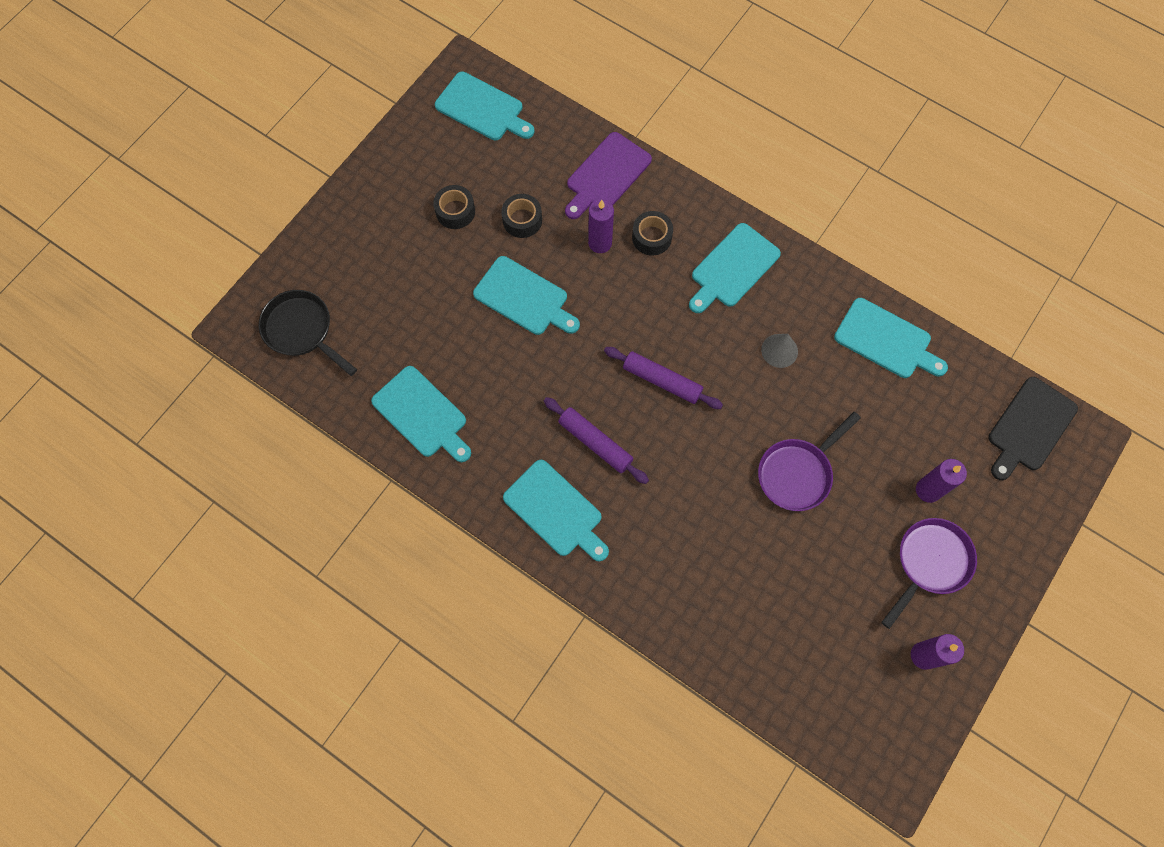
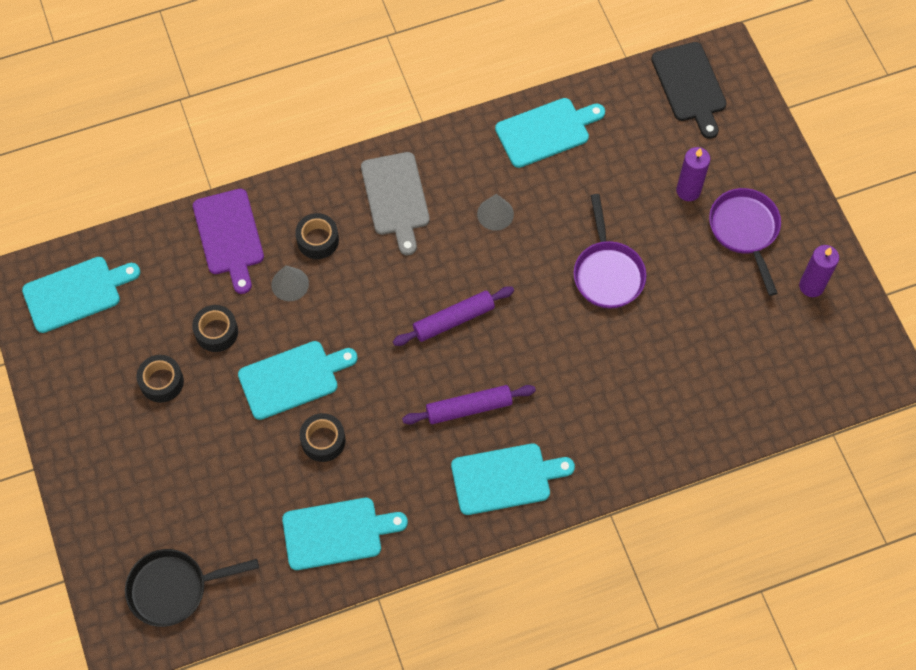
camera: 55 degrees left, 5 degrees down
purple candle [588,199,614,253] -> grey cone [271,266,309,301]
turquoise cutting board [689,223,781,313] -> grey cutting board [361,152,430,255]
none -> black tape [300,413,346,462]

